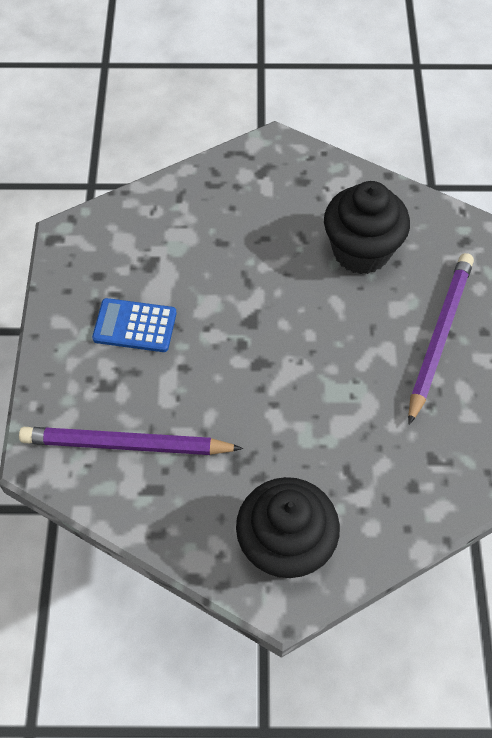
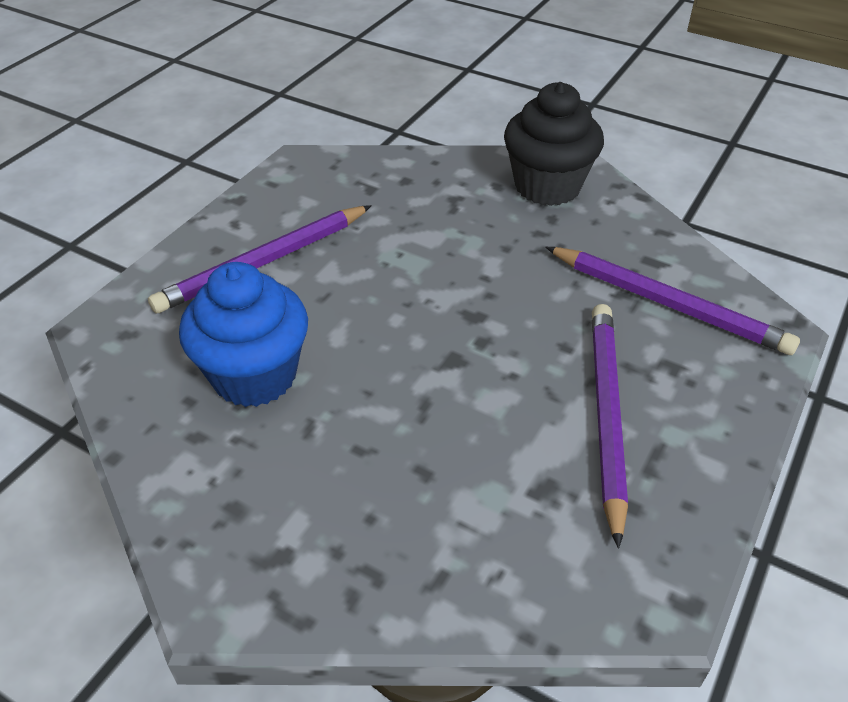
camera: 150 degrees left, 15 degrees down
blue calculator [92,298,176,352] -> purple pencil [592,304,628,549]
black cupcake [324,181,410,274] -> blue cupcake [179,262,308,407]

